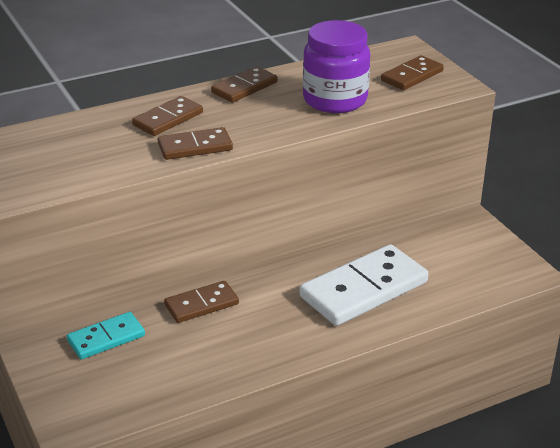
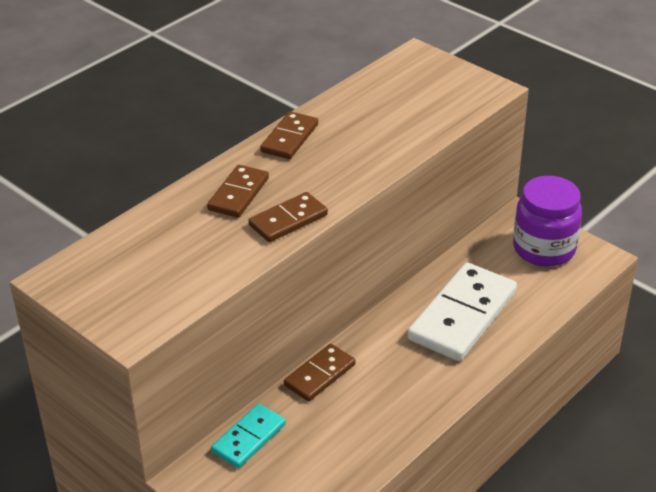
camera: 20 degrees left, 5 degrees up
purple jar [303,20,370,113] -> purple jar moved to [513,176,582,267]
brown domino [381,55,444,90] -> none

